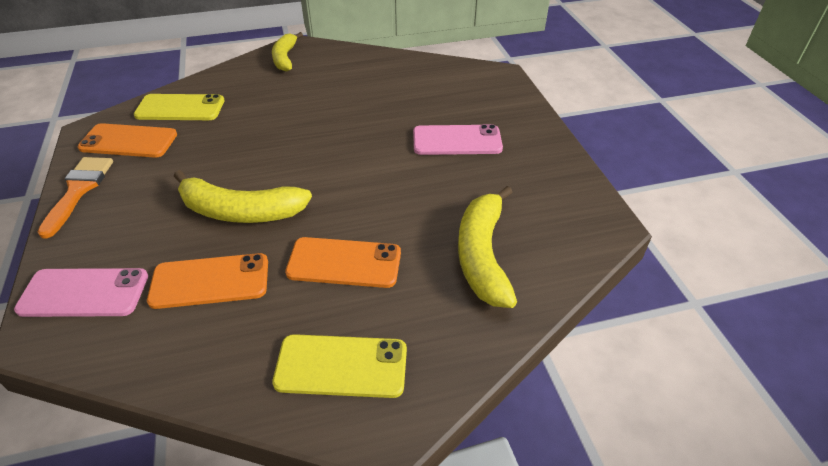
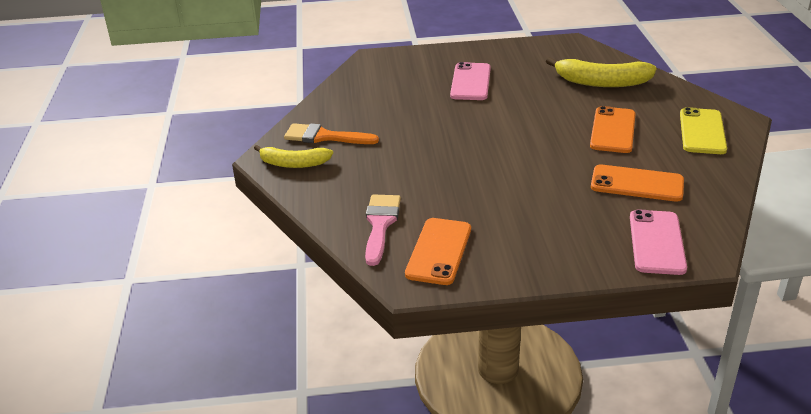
camera: 80 degrees left, 10 degrees down
orange brush [37,157,113,239] -> orange brush moved to [284,123,379,144]
yellow phone [134,94,225,120] -> pink brush [365,195,401,266]
orange phone [147,253,268,309] -> orange phone turned 75 degrees counterclockwise [591,164,684,202]
yellow banana [174,170,312,223] -> none

